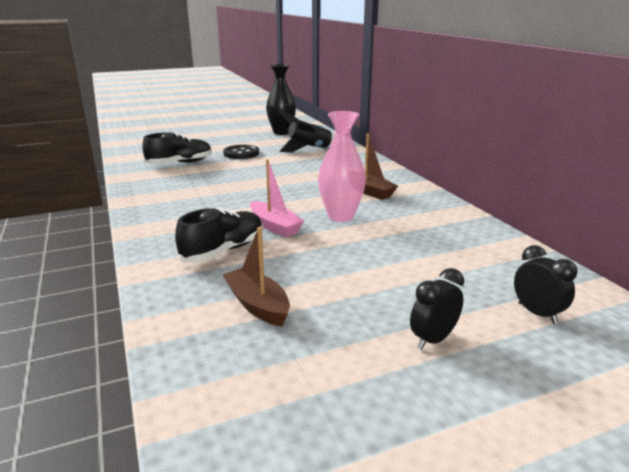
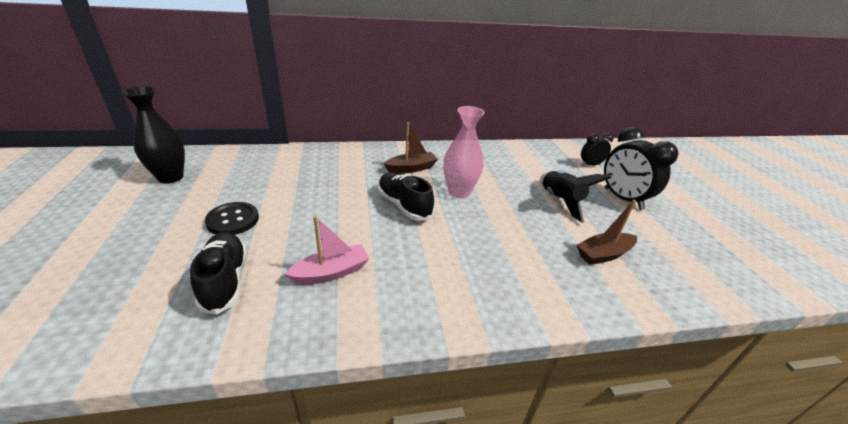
camera: 80 degrees left, 10 degrees up
black shoe [175,208,263,262] -> black shoe moved to [378,173,434,221]
pink boat [250,159,304,237] -> pink boat moved to [285,216,369,285]
black rocket [279,112,335,153] -> black rocket moved to [540,170,611,223]
black clock [410,268,464,350] -> black clock [604,127,679,210], size x1.79

